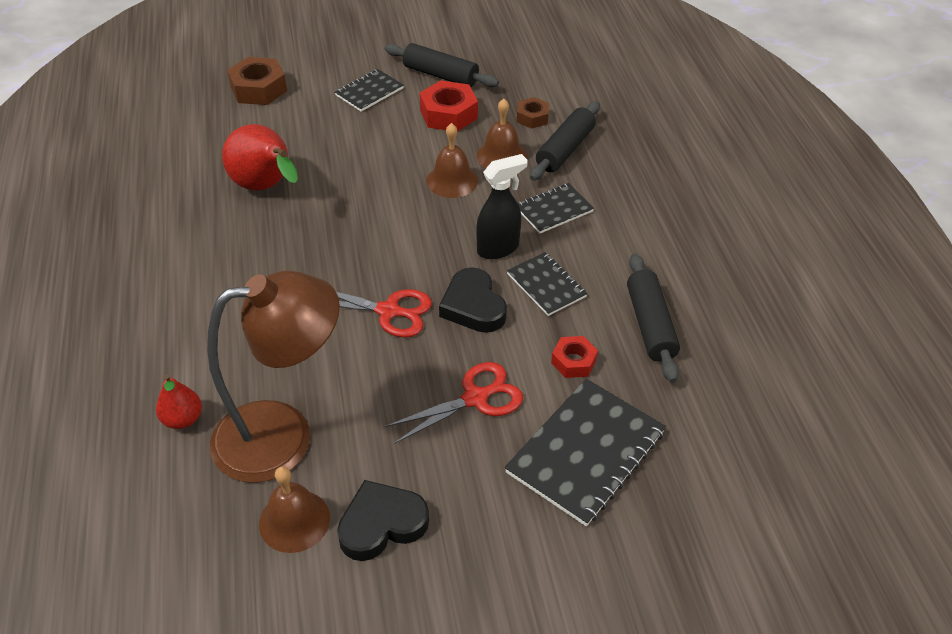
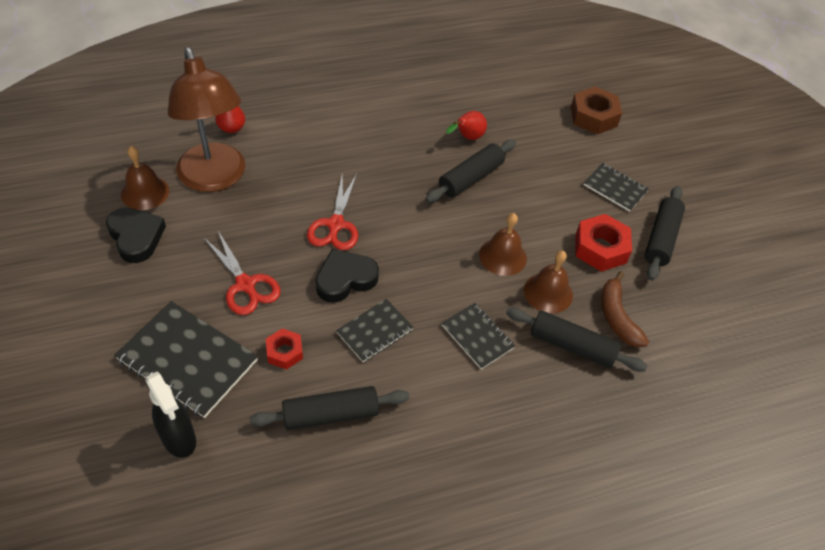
camera: 80 degrees right, 5 degrees up
red pear [222,124,298,190] -> red pear [446,111,487,140], size x0.54
black spray bottle [476,154,528,259] -> black spray bottle moved to [145,371,196,458]
brown nut [517,97,549,129] -> brown banana [601,271,649,347]
none -> black rolling pin [426,140,516,203]

